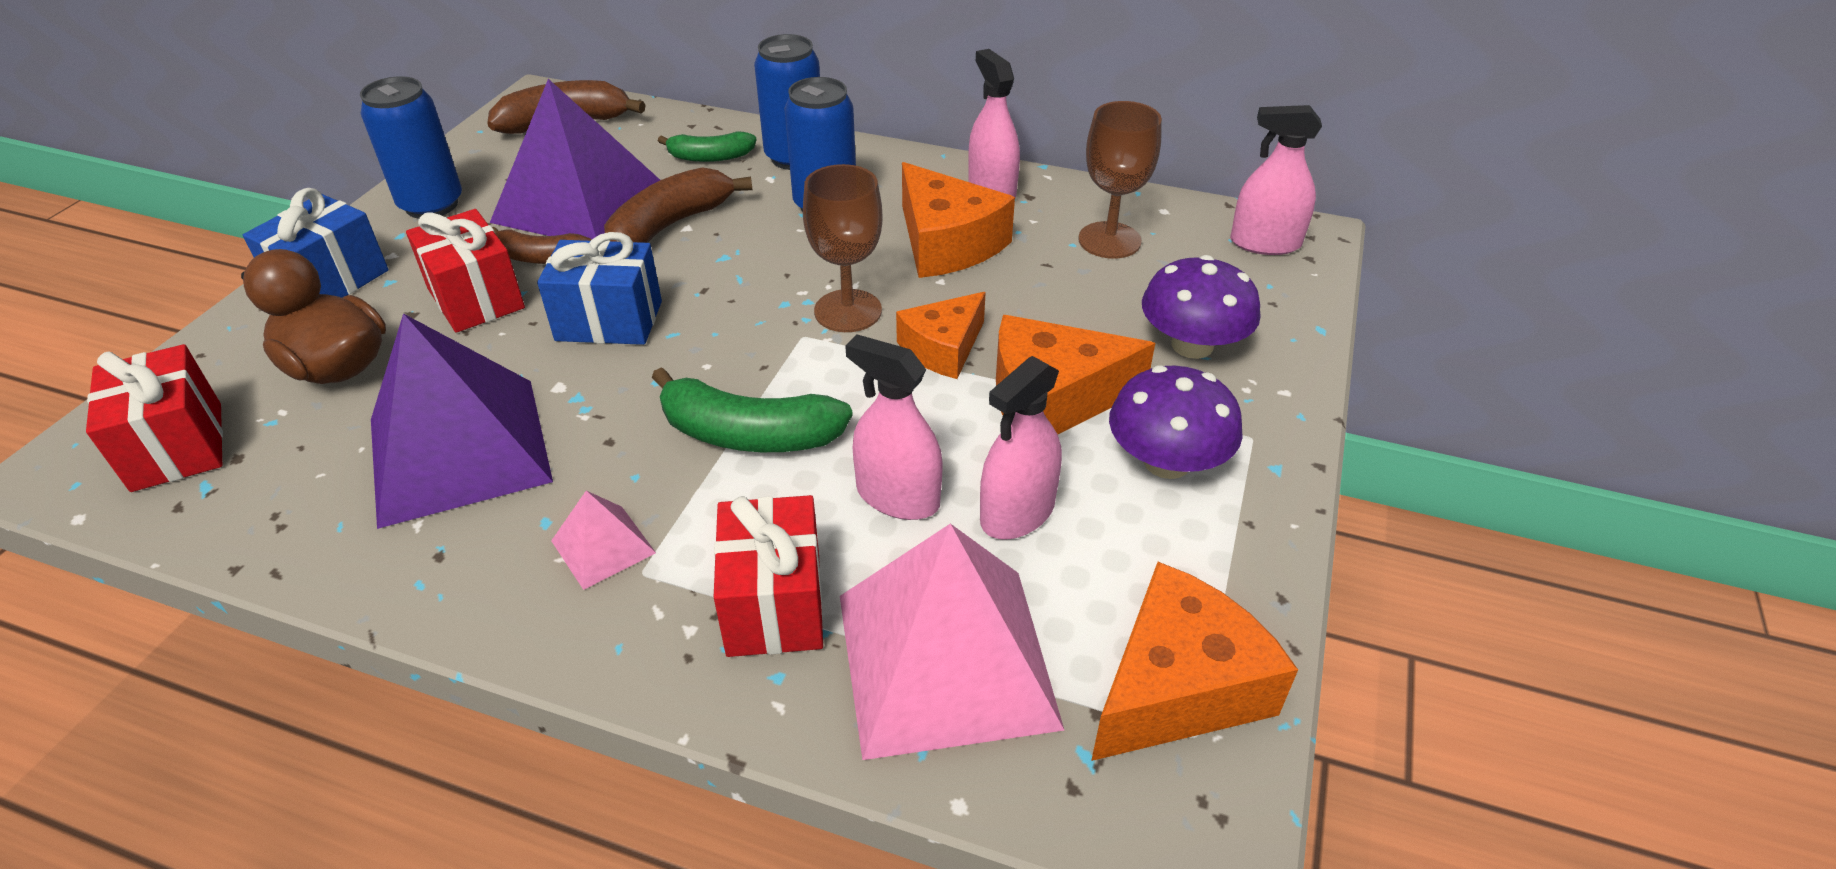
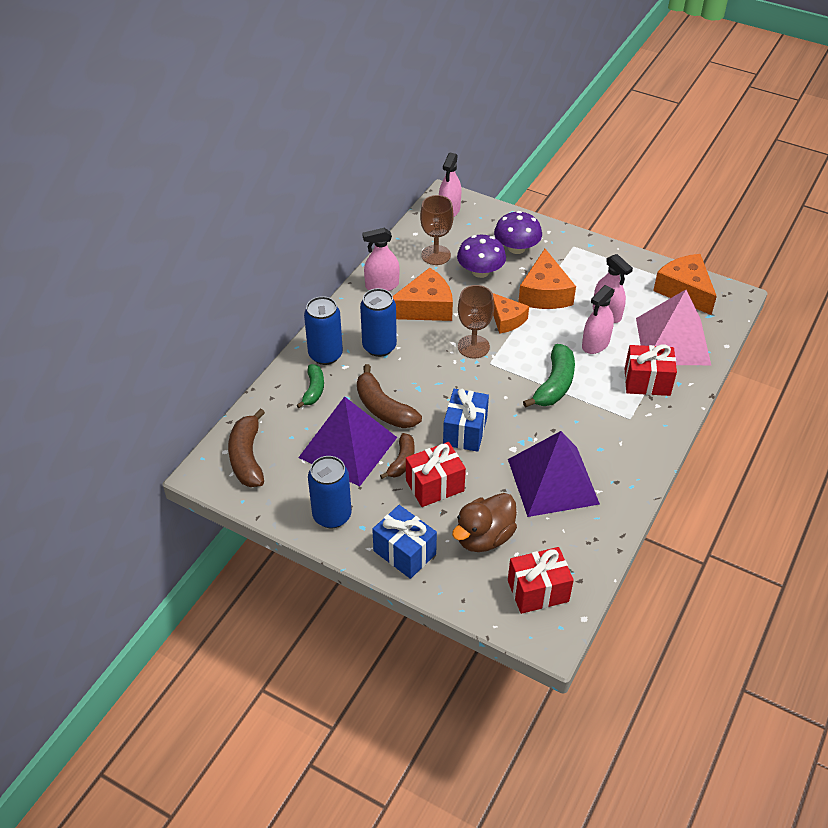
camera: 80 degrees left, 5 degrees up
pink pyramid [551,491,656,590] -> none
purple mushroom [1109,365,1243,479] -> purple mushroom moved to [457,235,506,278]

